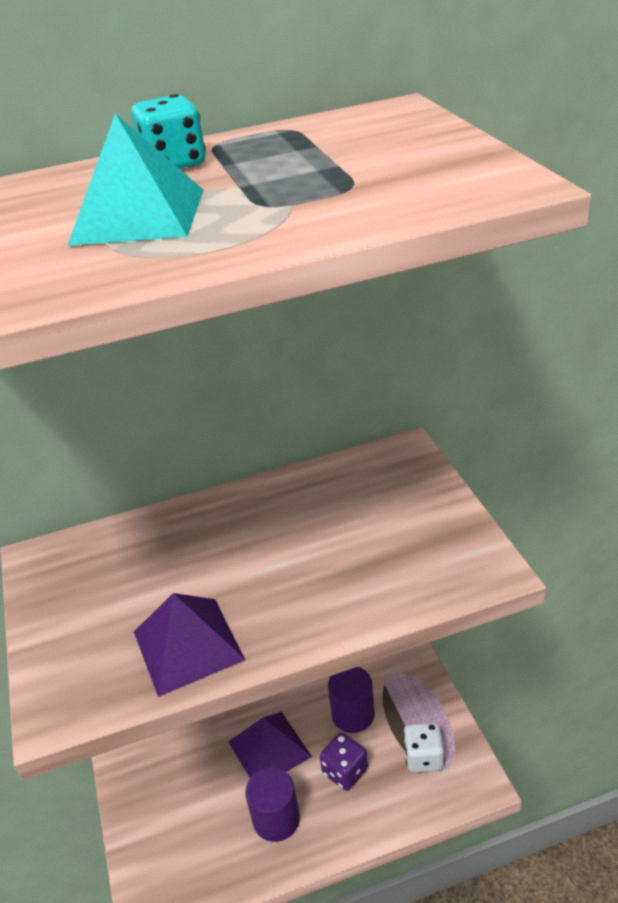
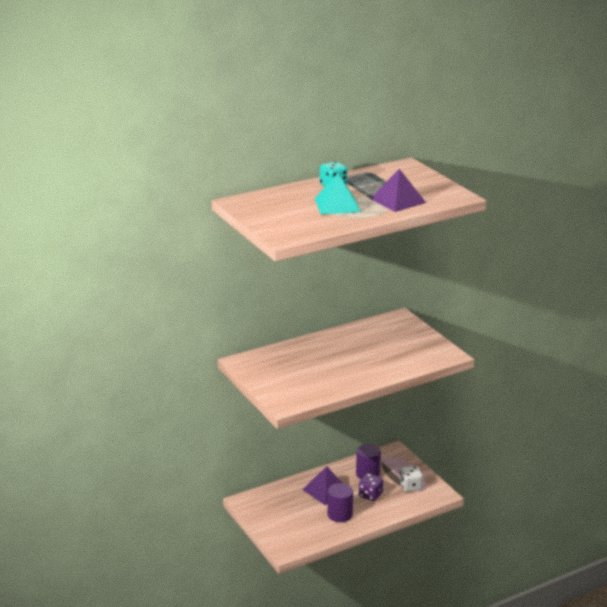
camera: 15 degrees left, 10 degrees down
purple pyramid [134,593,245,697] -> purple pyramid moved to [370,169,426,212]

